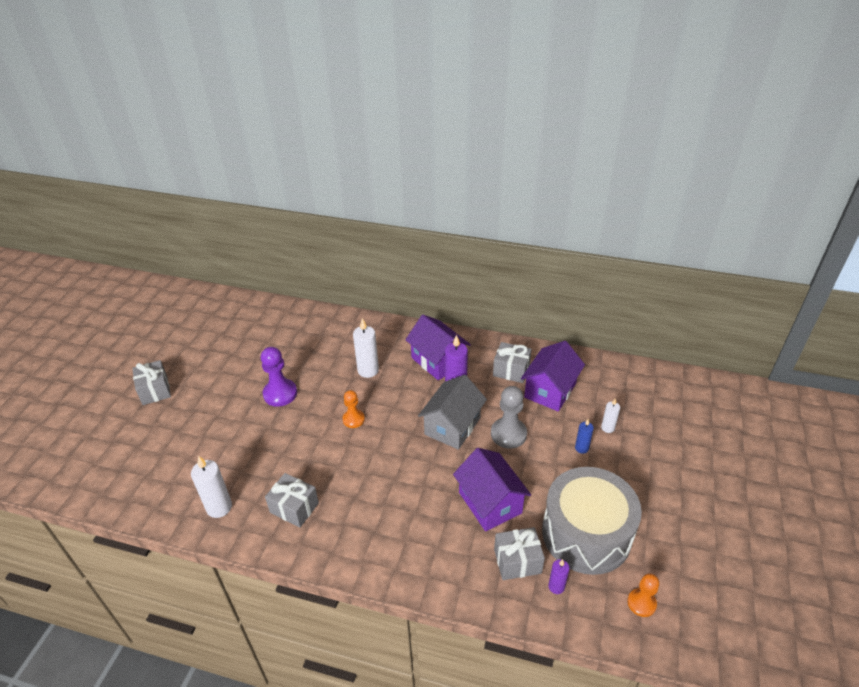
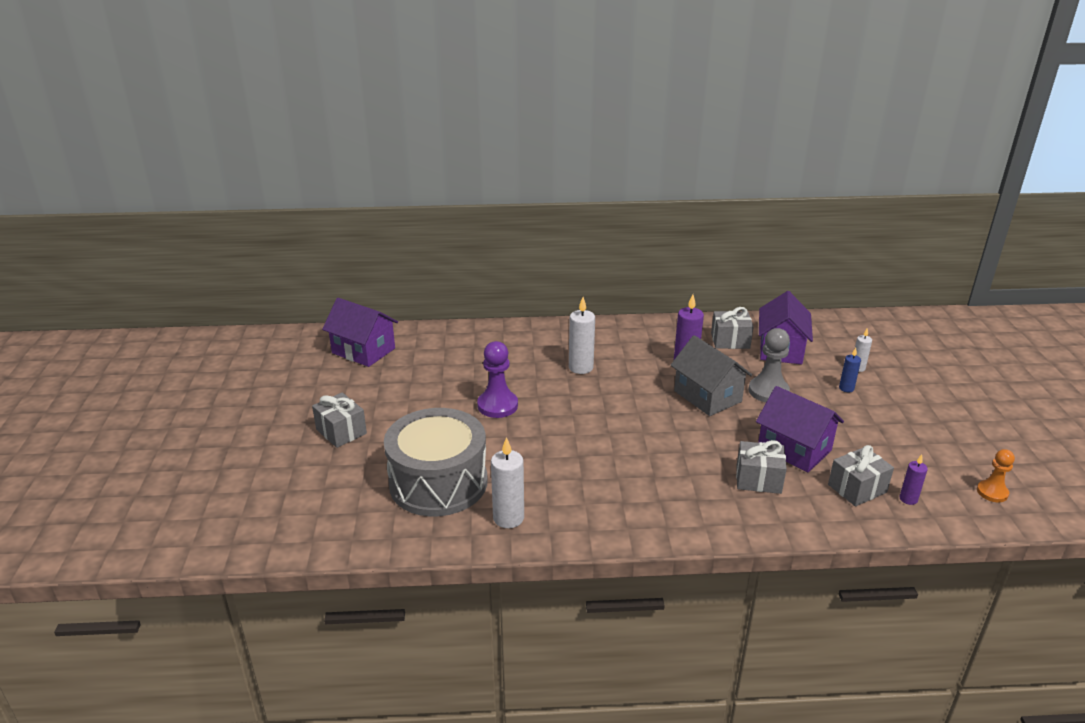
camera: 20 degrees left, 10 degrees down
grey gift [265,473,319,528] -> grey gift moved to [736,440,787,494]
orange pawn [343,390,365,428] -> none
purple house [405,315,471,380] -> purple house moved to [322,298,398,367]
grey house [418,375,487,450] -> grey house turned 45 degrees counterclockwise [671,335,752,416]
grey drum [542,467,642,575] -> grey drum moved to [384,408,488,516]

